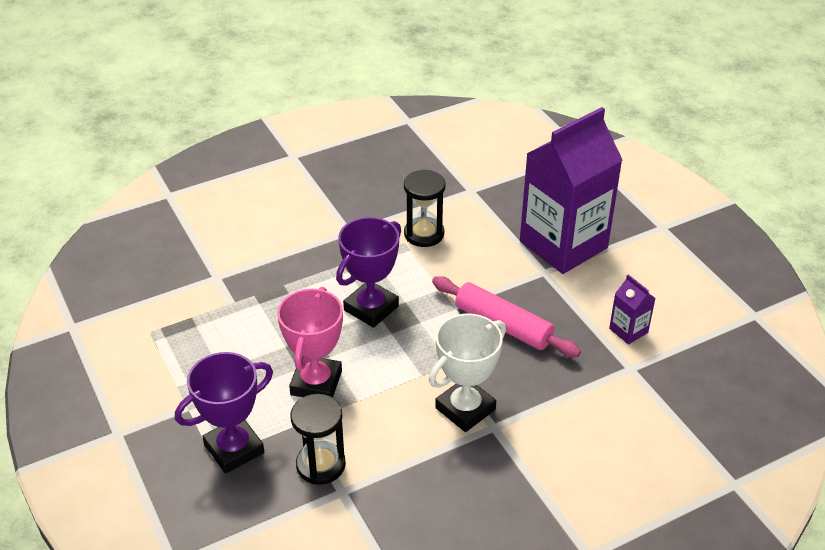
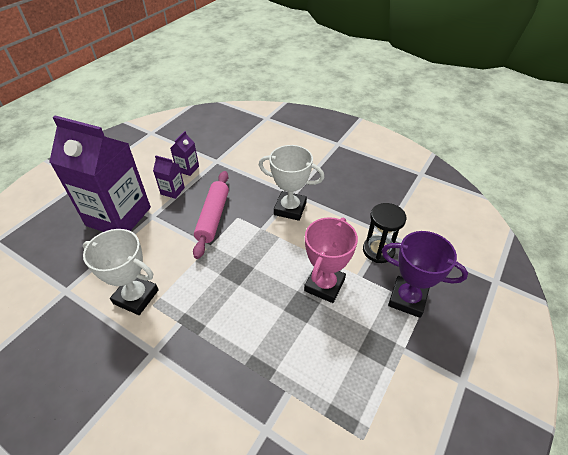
camera: 120 degrees left, 5 degrees up
pink trophy [277,287,343,398] -> pink trophy turned 45 degrees counterclockwise [304,217,358,303]
purple trophy [336,217,401,328] -> none
black hourglass [404,169,446,247] -> white trophy [83,229,159,315]
none -> purple carton [153,155,185,199]

